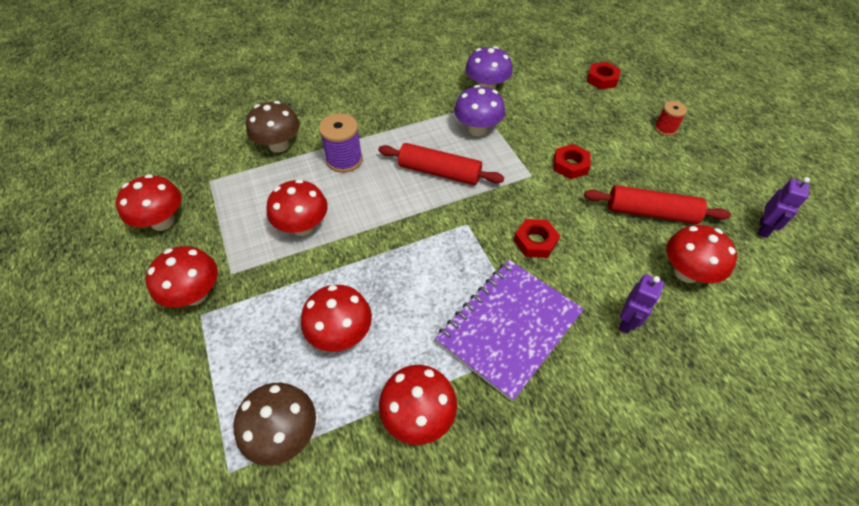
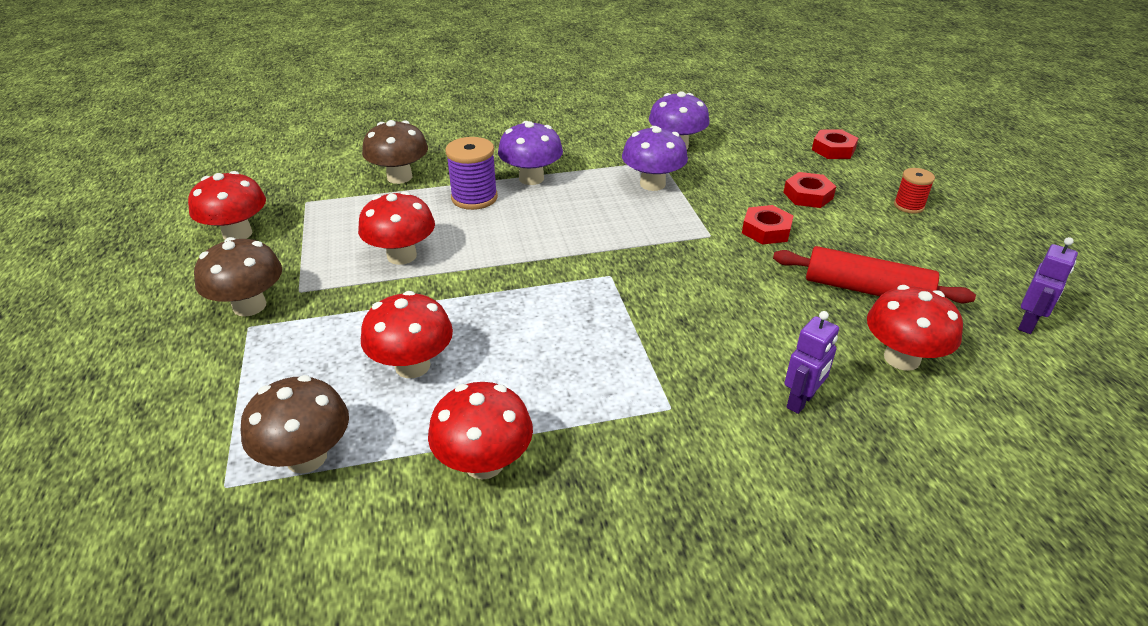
camera: 10 degrees right, 15 degrees down
red mushroom [146,246,218,308] -> brown mushroom [194,237,282,316]
red rolling pin [378,143,504,185] -> none
purple notebook [435,260,584,401] -> none
red nut [514,219,560,258] -> red nut moved to [783,172,836,208]
none -> purple mushroom [498,121,563,185]

